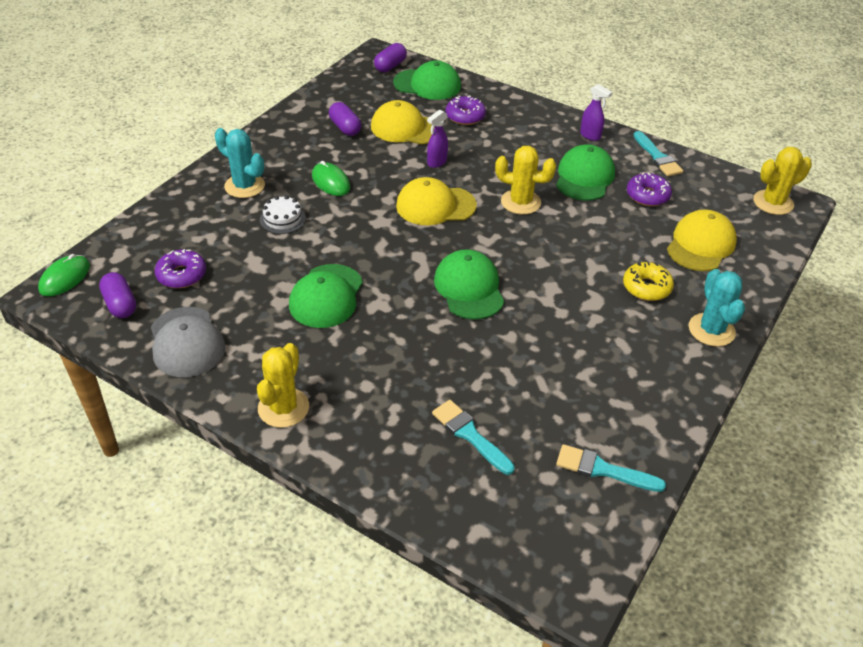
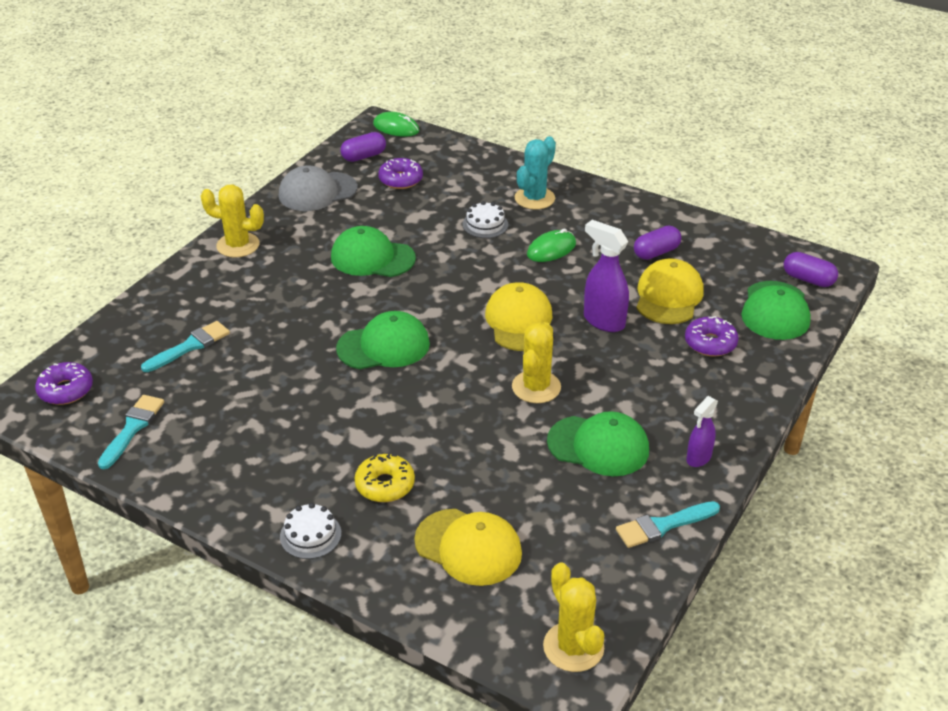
camera: 90 degrees right, 5 degrees down
purple spray bottle [427,110,448,168] -> purple spray bottle [584,220,629,332], size x1.60
purple donut [627,173,672,206] -> purple donut moved to [35,362,93,405]
turquoise cactus [689,269,745,347] -> white cake [280,503,341,559]

